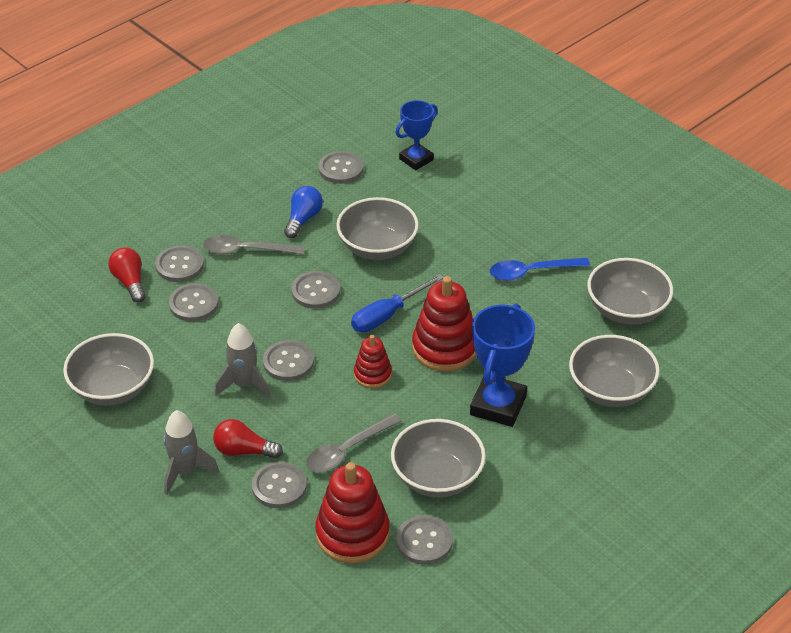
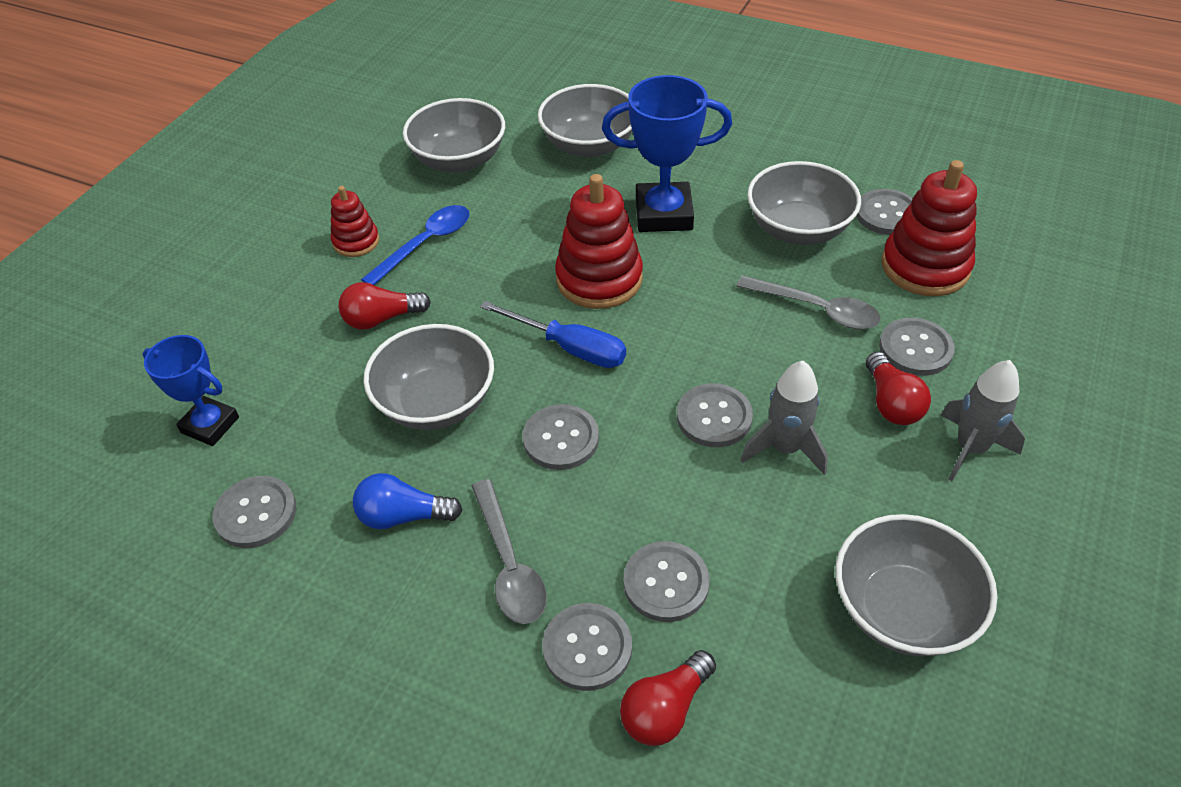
camera: 110 degrees left, 5 degrees up
red stacking toy [354,335,392,388] -> red stacking toy moved to [331,186,379,257]
blue spoon [490,258,590,281] -> blue spoon turned 105 degrees counterclockwise [361,205,469,285]
none -> red light bulb [339,282,431,330]

